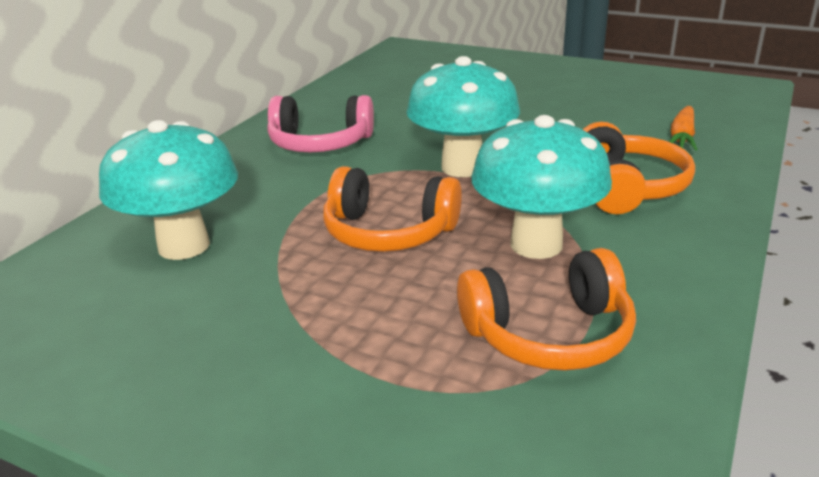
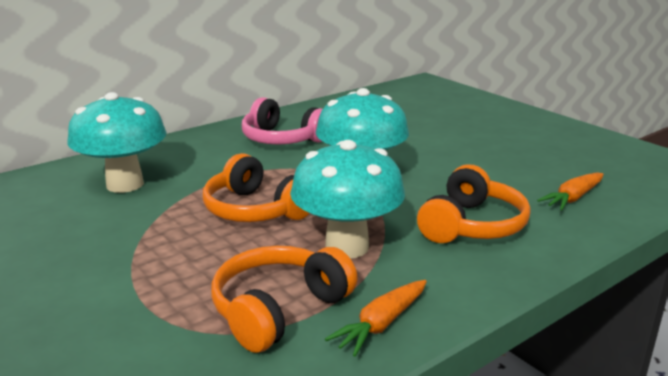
camera: 25 degrees right, 5 degrees down
orange headphones [457,248,636,371] -> orange headphones turned 120 degrees clockwise [211,246,358,353]
none -> orange carrot [325,280,427,357]

